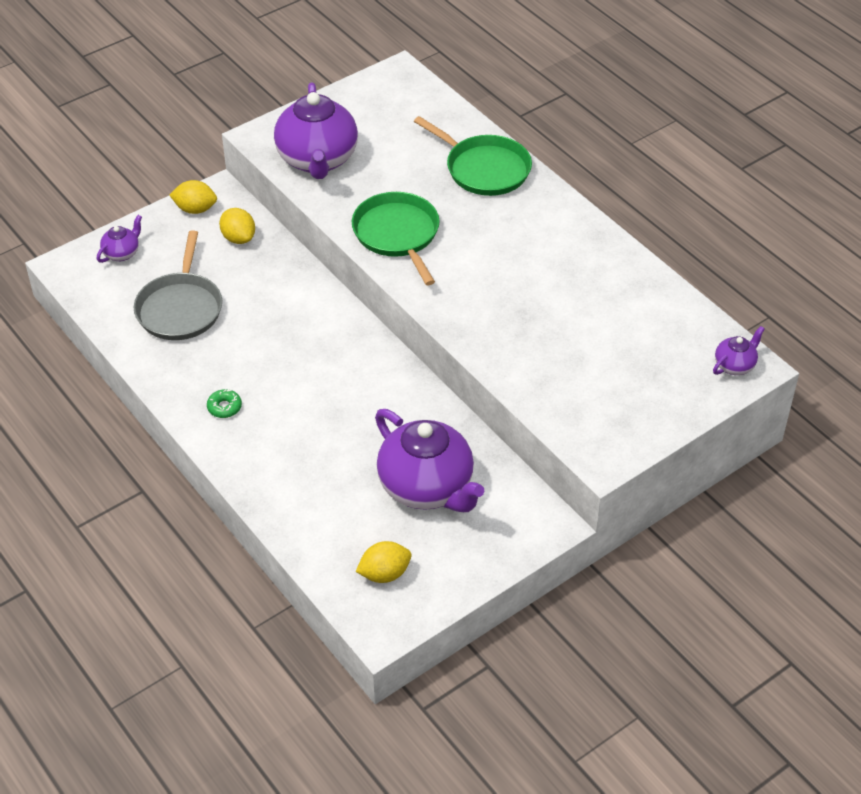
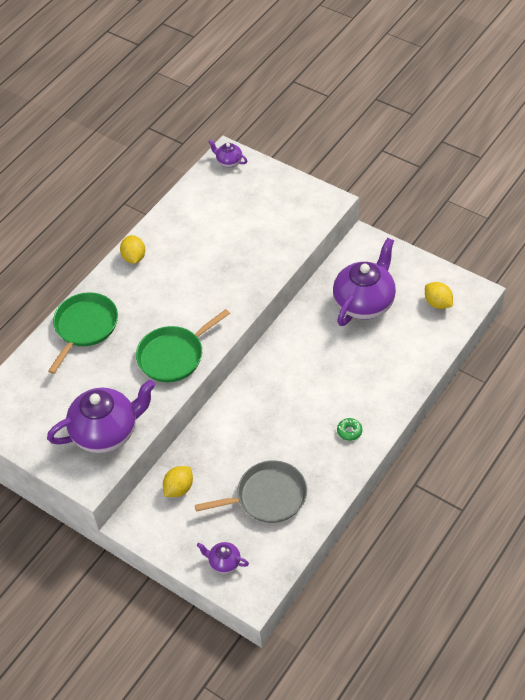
camera: 105 degrees left, 5 degrees up
yellow lemon [170,180,217,214] -> yellow lemon moved to [120,235,145,264]

